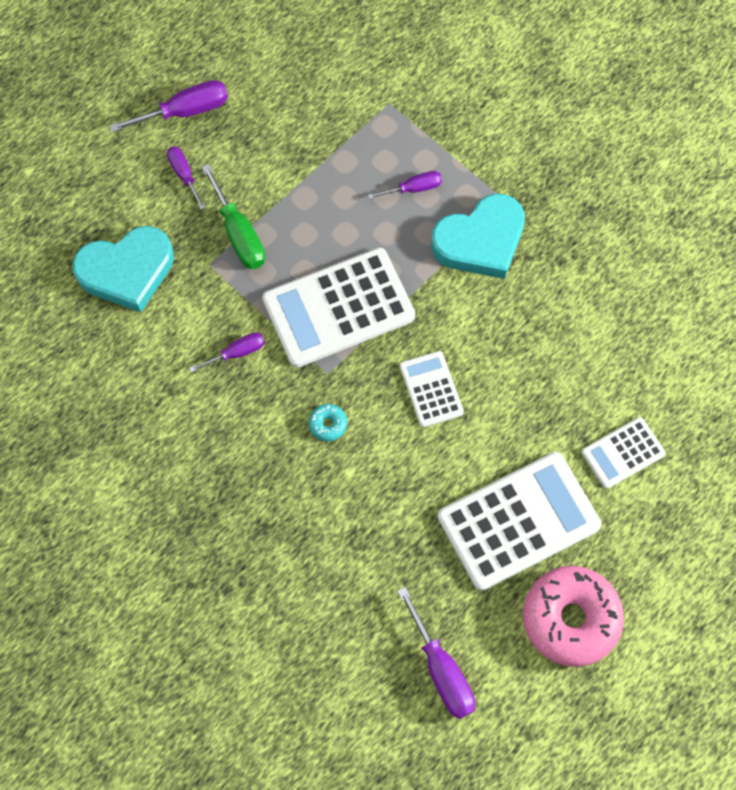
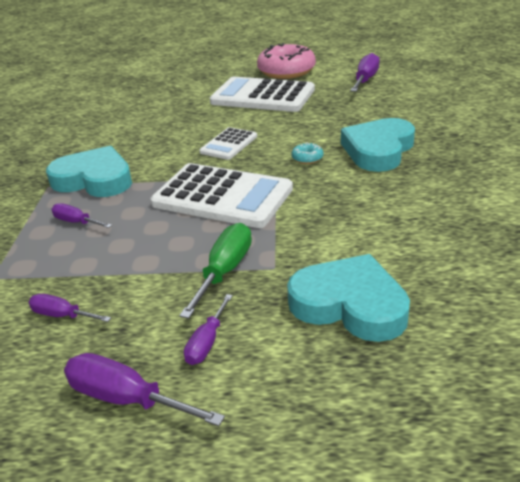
camera: 130 degrees left, 35 degrees down
purple screwdriver [189,332,265,373] -> purple screwdriver moved to [28,294,111,322]
white calculator [581,417,666,489] -> none
none -> turquoise heart [341,118,415,172]

